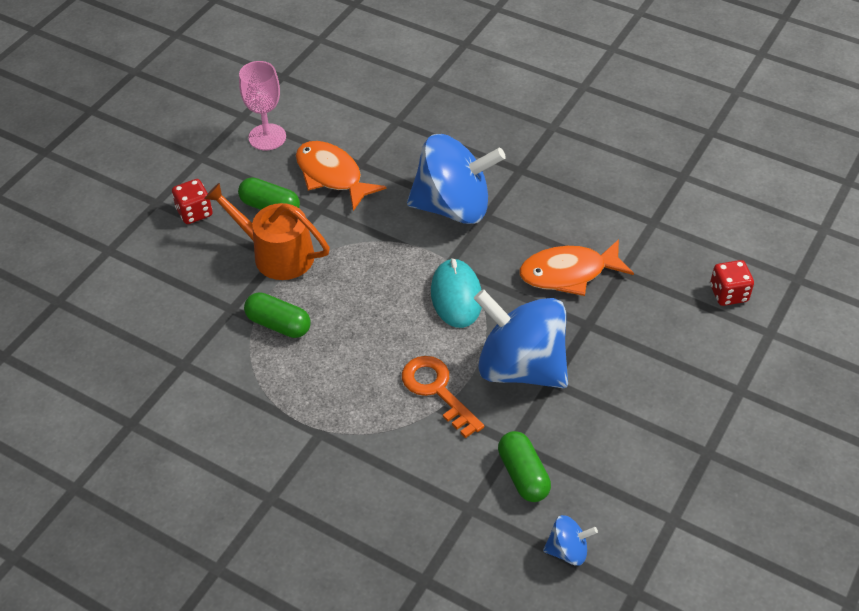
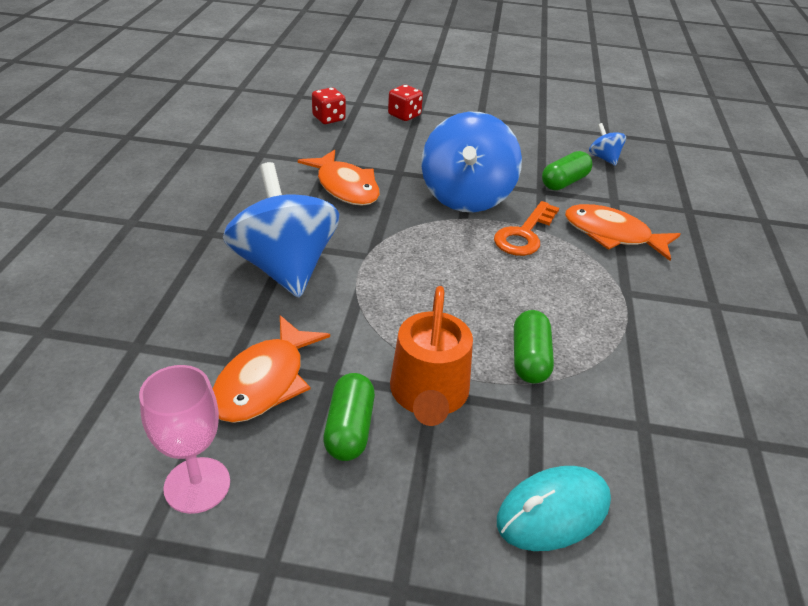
camera: 115 degrees left, 10 degrees down
red dice [172,179,213,224] -> red dice moved to [388,85,423,121]
turquoise mouse [431,258,482,328] -> turquoise mouse moved to [497,466,611,551]
none -> orange fish [565,204,681,261]

